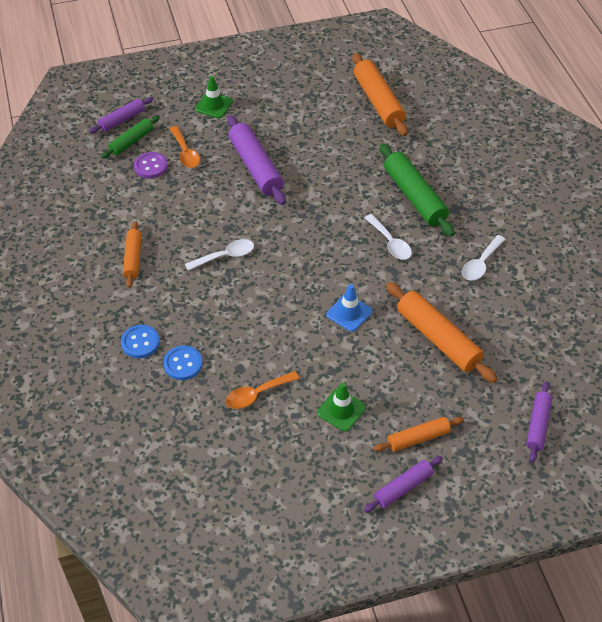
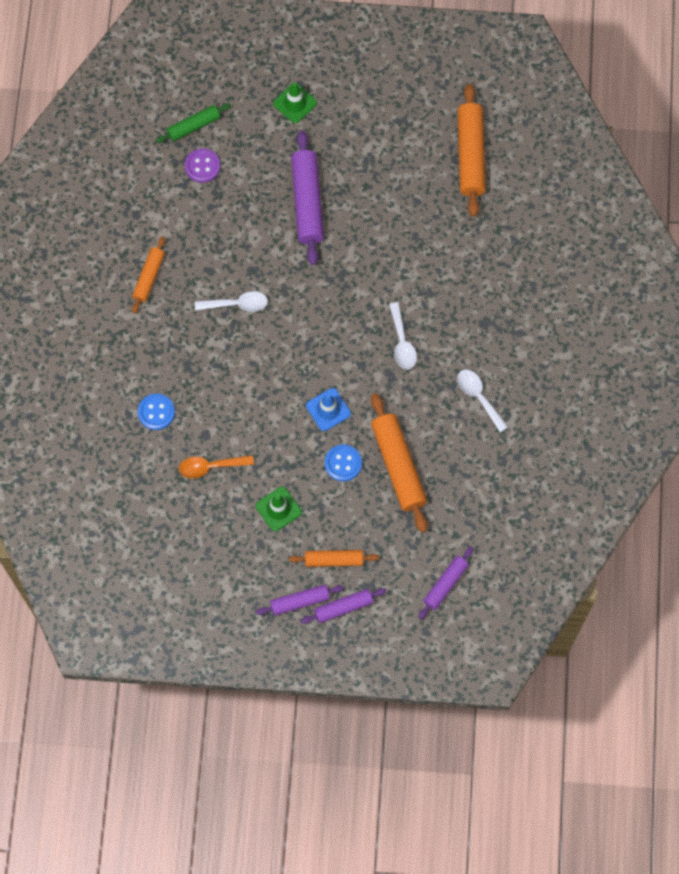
camera: 20 degrees right, 20 degrees up
purple rolling pin [89,97,153,134] -> purple rolling pin moved to [301,588,387,624]
blue button [121,325,160,358] -> blue button moved to [325,445,362,481]
orange spoon [170,126,200,168] -> none
green rolling pin [380,144,455,237] -> none
white spoon [462,235,505,280] -> white spoon turned 90 degrees clockwise [457,370,508,432]

